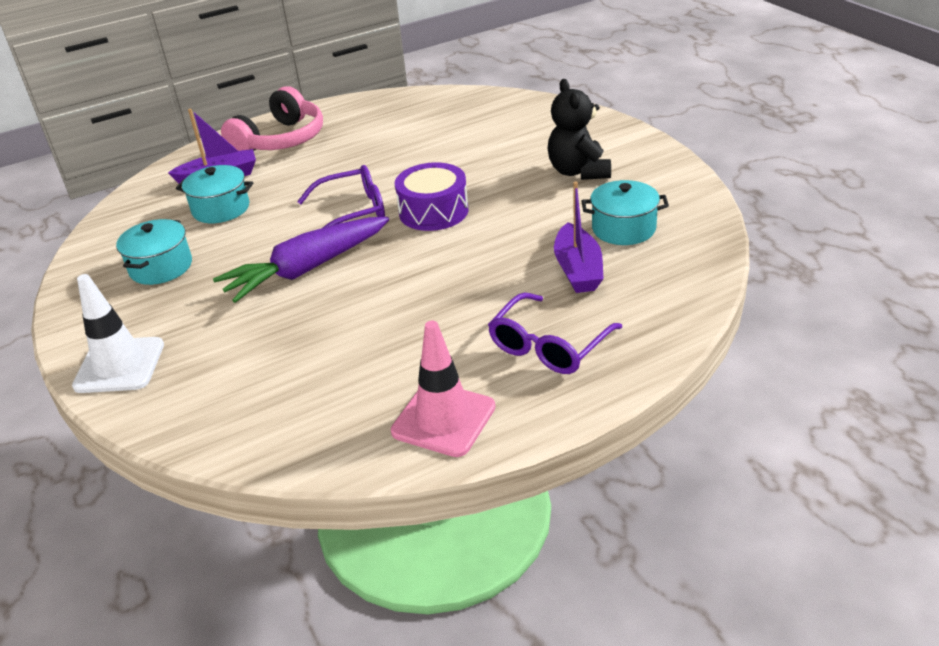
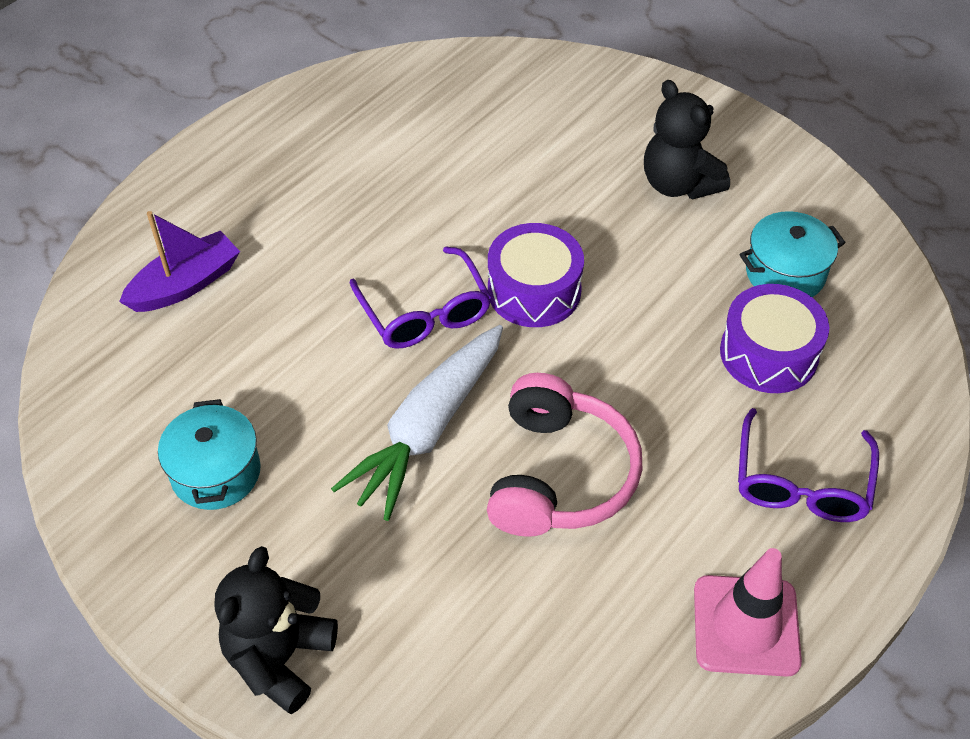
camera: 25 degrees left, 15 degrees up
white traffic cone [72,274,164,393] -> black teddy bear [215,546,338,714]
turquoise pot [176,165,253,223] -> none
purple carrot [213,217,389,303] -> white carrot [331,325,503,521]
pink headphones [221,86,323,151] -> pink headphones moved to [487,373,643,537]
purple glasses [297,165,385,228] -> purple glasses turned 105 degrees clockwise [349,246,491,348]
purple boat [554,181,604,293] -> purple drum [720,284,829,393]

